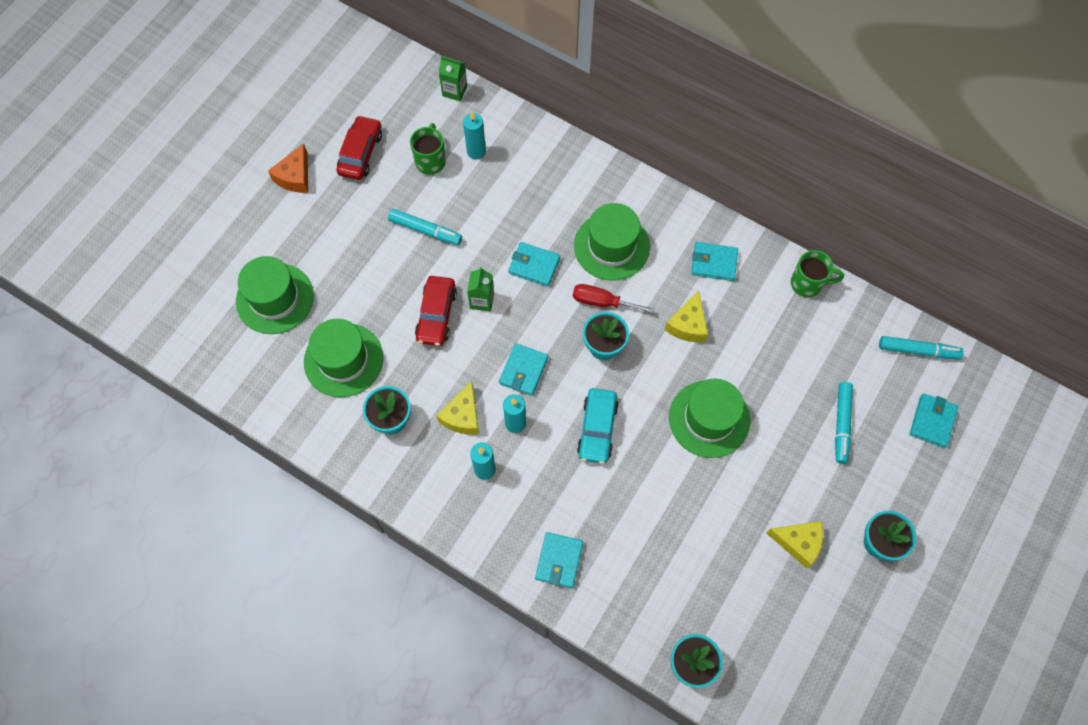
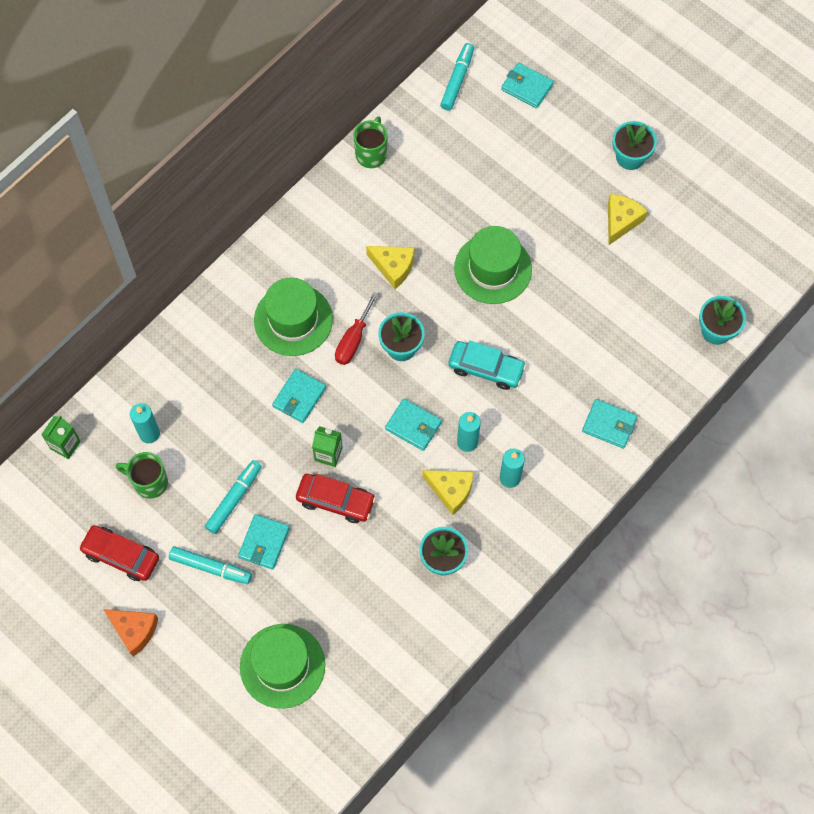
camera: 80 degrees left, 0 degrees up
green hat [304,319,383,397] -> none
turquoise wallet [691,242,738,281] -> turquoise wallet moved to [238,514,290,569]
turquoise marker [835,382,853,464] -> turquoise marker moved to [169,546,252,584]

